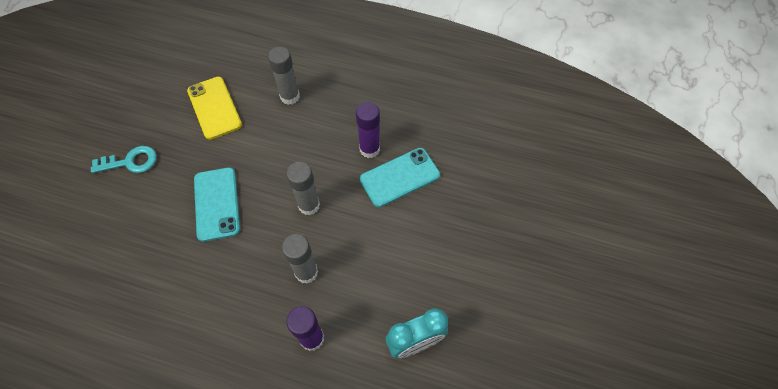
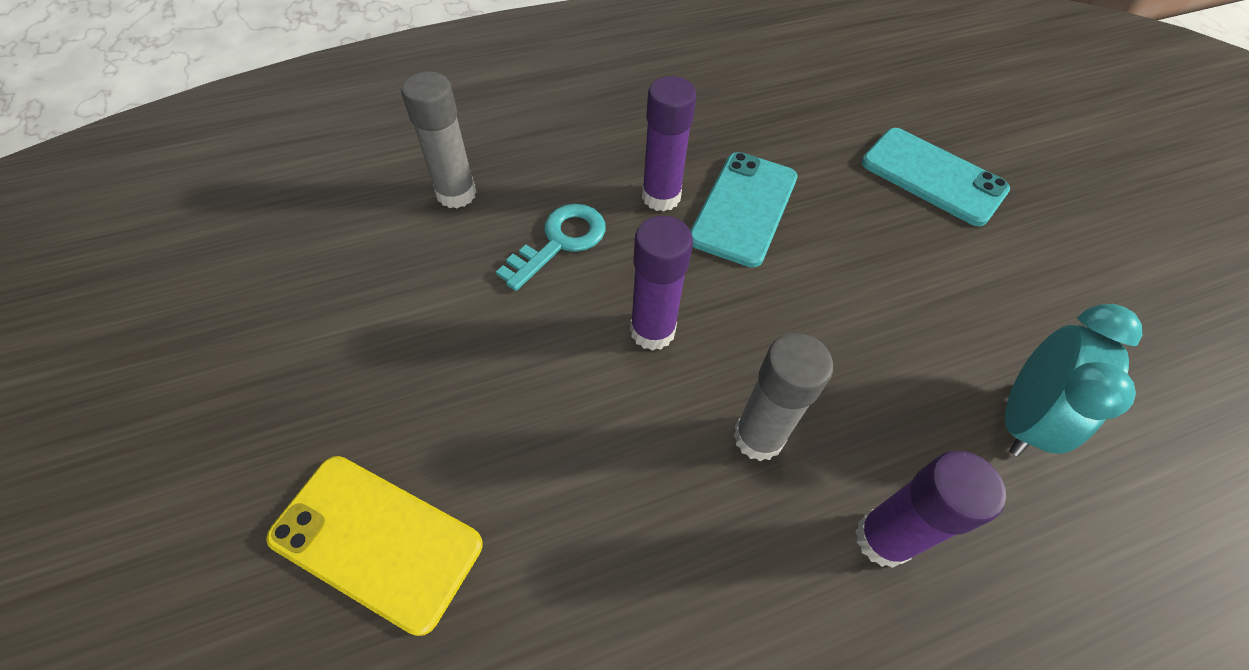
camera: 40 degrees left, 5 degrees down
turquoise key [91,146,157,173] -> turquoise key moved to [496,204,606,291]
yellow phone [187,77,242,140] -> yellow phone moved to [266,456,483,636]
turquoise phone [194,167,240,242] -> turquoise phone moved to [861,128,1010,226]
grey glue stick [286,162,320,215] -> purple glue stick [630,216,693,351]

